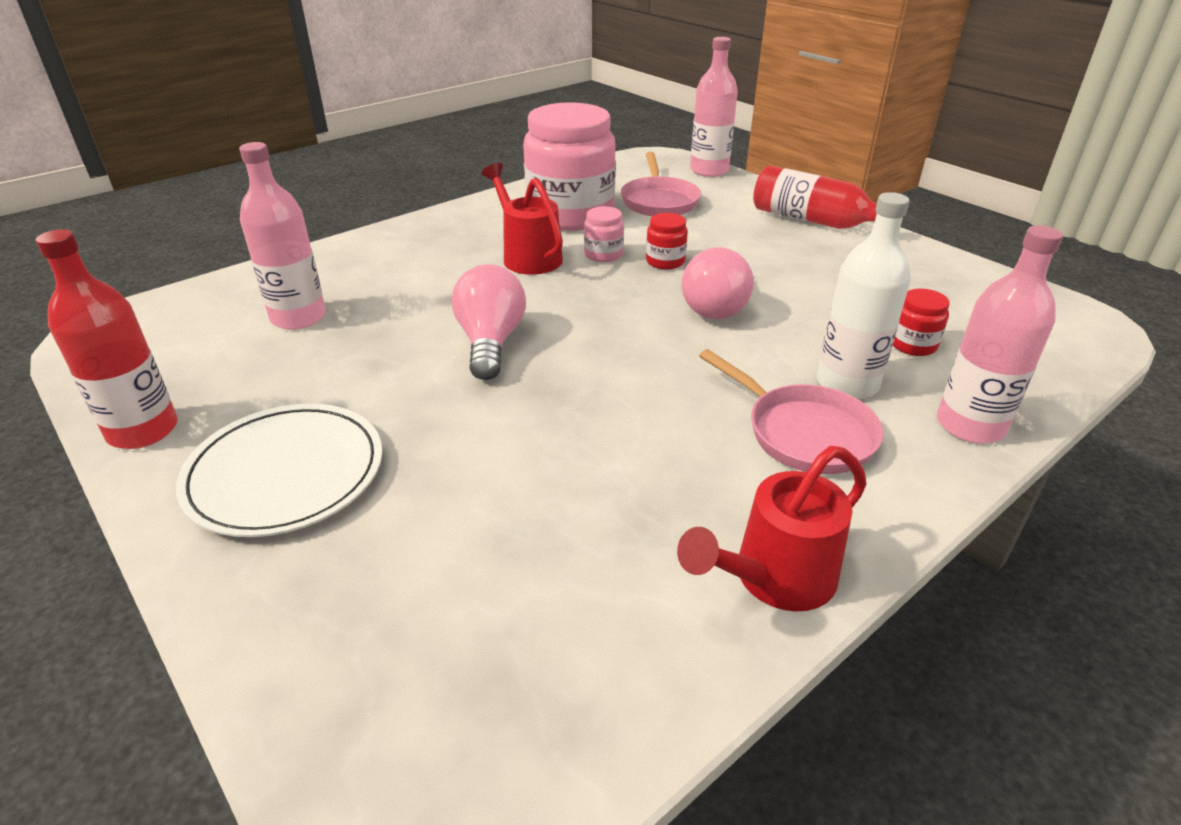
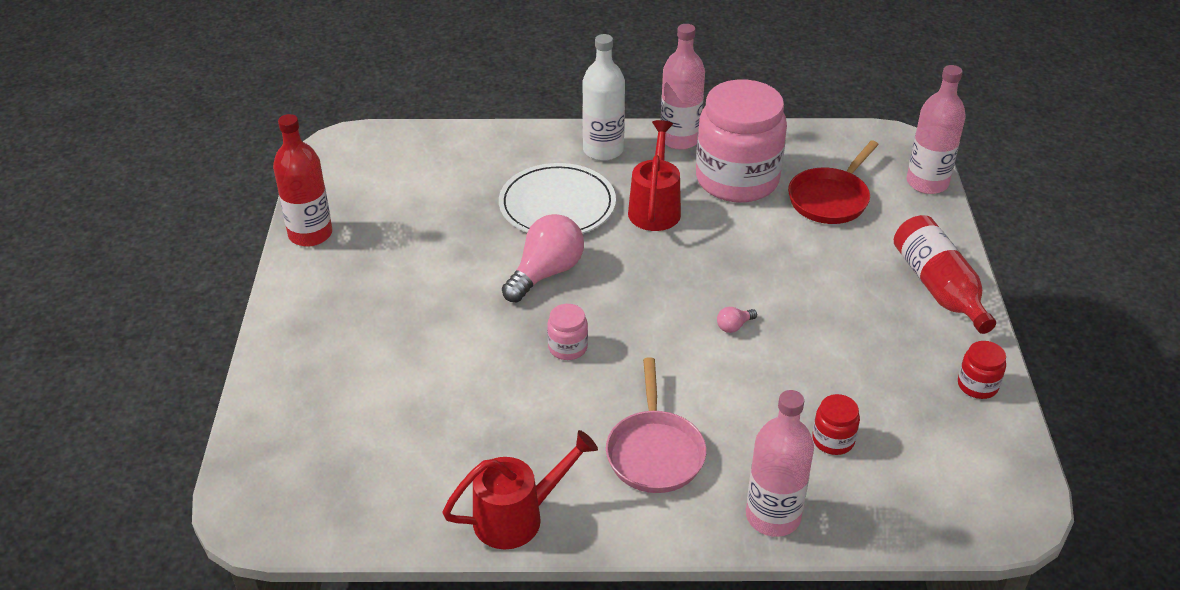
camera: 40 degrees right, 5 degrees up
white plate [176,404,382,537] -> white plate moved to [499,163,616,234]
pink bottle [239,142,326,330] -> pink bottle moved to [660,24,705,150]
pink jar [584,206,624,262] -> pink jar moved to [547,304,588,360]
pink pan [621,152,701,216] -> red pan [788,140,879,224]
red jar [646,213,688,270] -> red jar moved to [958,341,1006,399]
red watering can [677,446,867,611] -> red watering can turned 150 degrees clockwise [442,430,598,549]
pink light bulb [682,247,754,319] -> pink light bulb [717,307,757,333], size x0.43
white bottle [817,192,911,399] -> white bottle moved to [582,34,625,161]

